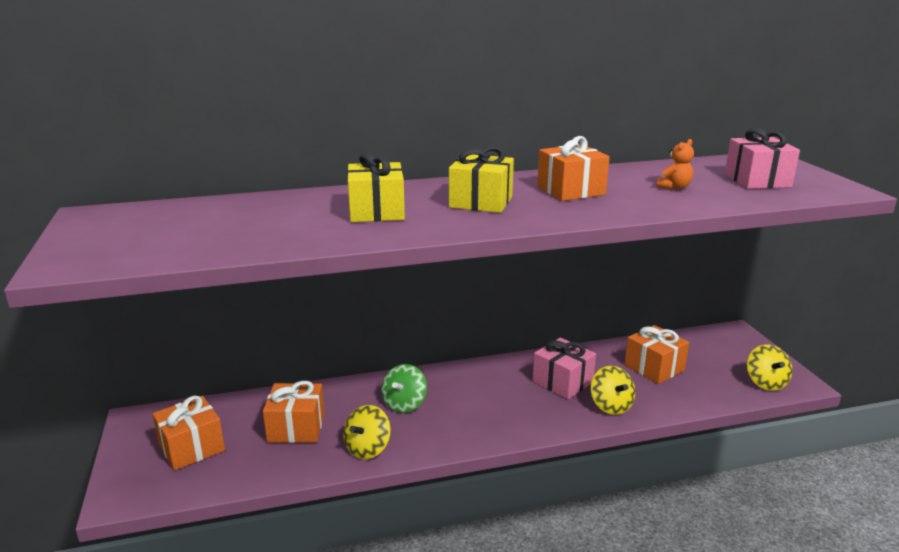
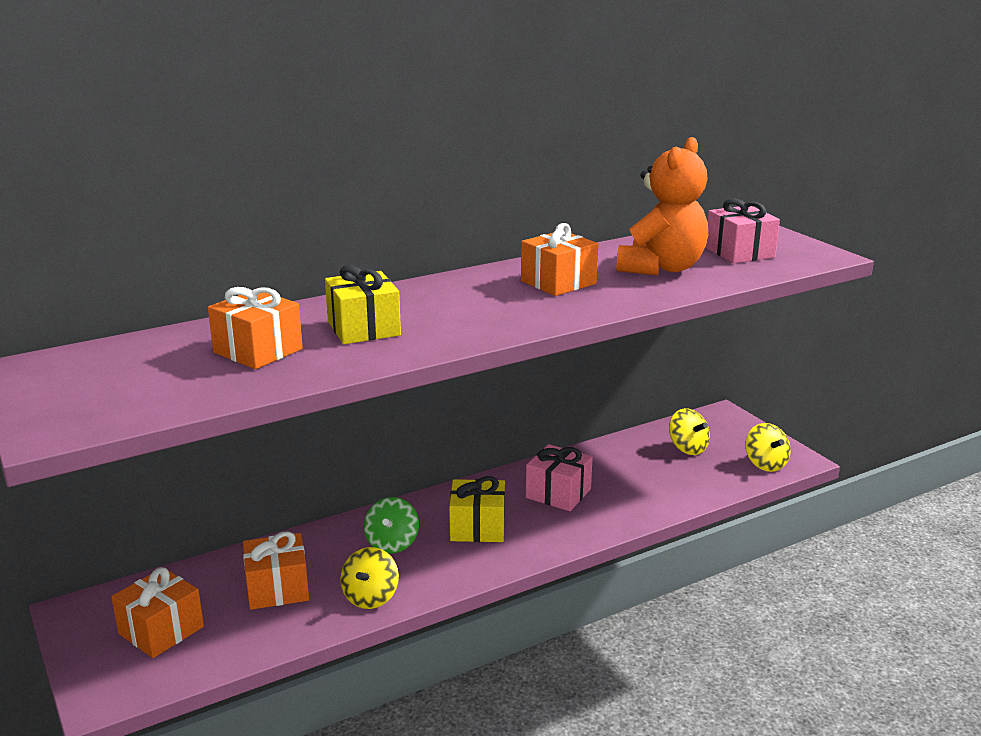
camera: 15 degrees left, 0 degrees up
yellow gift [449,147,514,213] -> yellow gift moved to [449,476,505,542]
yellow spinning top [591,366,635,415] -> yellow spinning top moved to [669,408,710,455]
orange gift [624,325,689,384] -> orange gift moved to [208,287,303,369]
orange teddy bear [656,139,694,190] -> orange teddy bear [616,137,708,275], size x2.48

